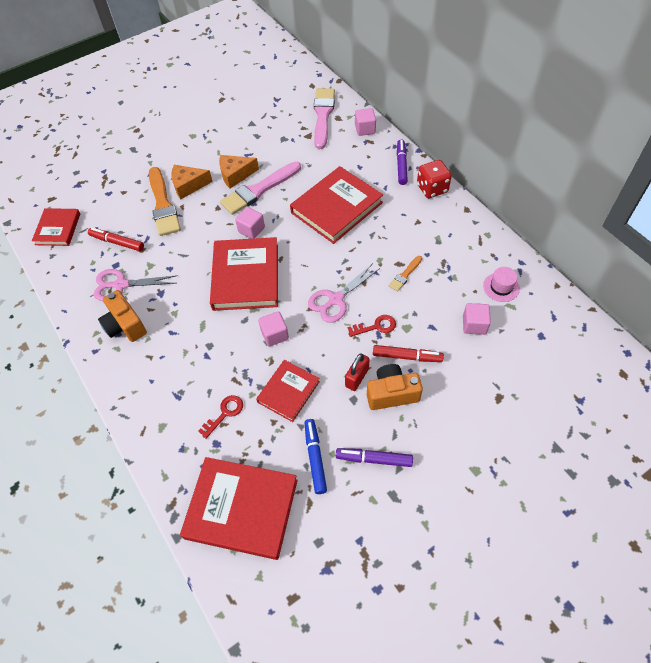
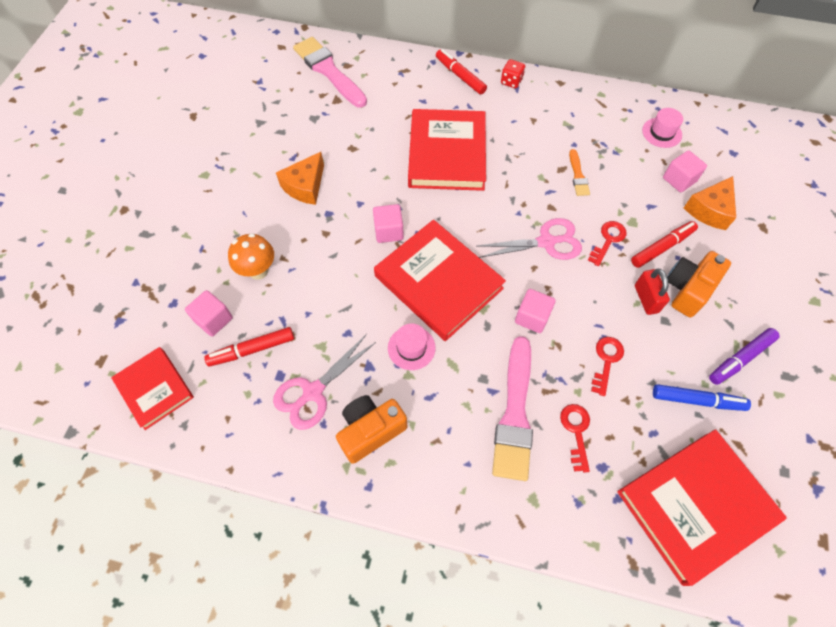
camera: 45 degrees left, 5 degrees up
orange camera [98,290,147,342] -> orange camera turned 135 degrees clockwise [336,395,407,464]
orange brush [149,167,181,236] -> orange mushroom [228,233,274,280]
orange cheese [171,165,213,200] -> orange cheese moved to [684,176,736,230]
pink brush [220,162,301,215] -> pink brush moved to [492,336,533,481]
red book [256,360,320,422] -> red key [591,337,624,396]
blue marker [305,419,327,494] -> blue marker turned 150 degrees clockwise [653,384,751,411]
pink scissors [308,263,380,323] -> pink scissors turned 105 degrees counterclockwise [478,218,582,260]
pink cube [355,108,376,136] -> pink cube moved to [185,290,233,337]
purple marker [397,140,408,185] -> red marker [436,49,487,94]
red dice [417,160,452,198] -> red dice [501,59,525,88], size x0.62
none -> pink hat [388,323,436,370]

